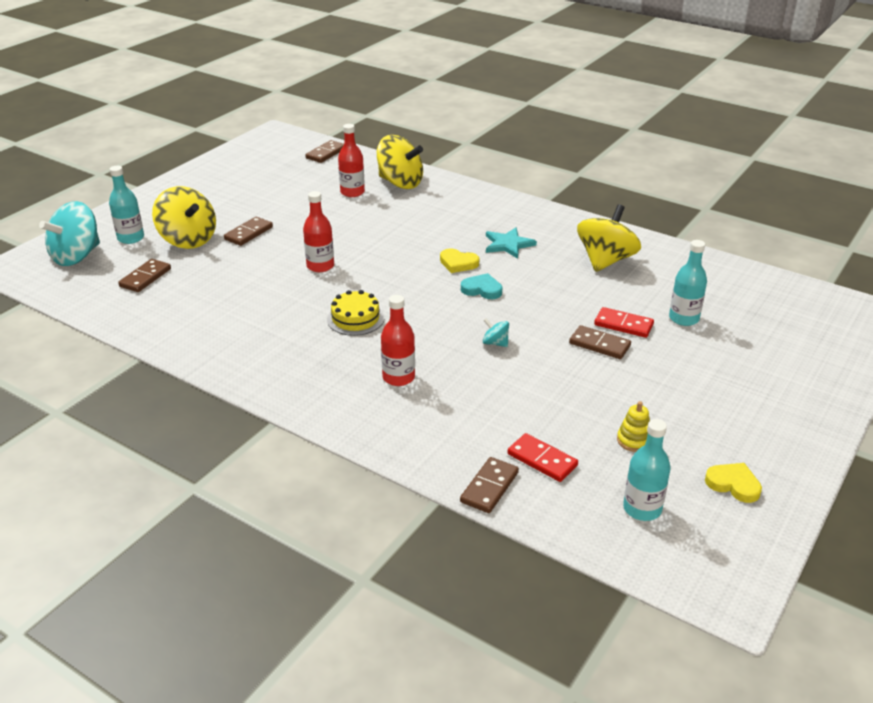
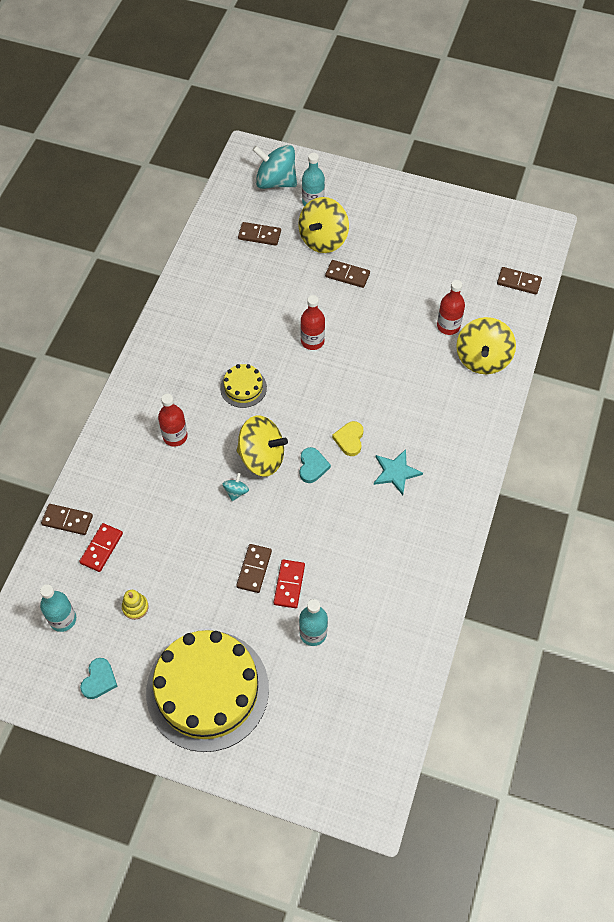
camera: 75 degrees right, 25 degrees up
yellow spinning top [577,204,641,272] -> yellow spinning top moved to [237,415,288,477]
yellow heart [705,463,762,503] -> turquoise heart [80,658,118,699]
none -> yellow cake [146,630,269,752]

